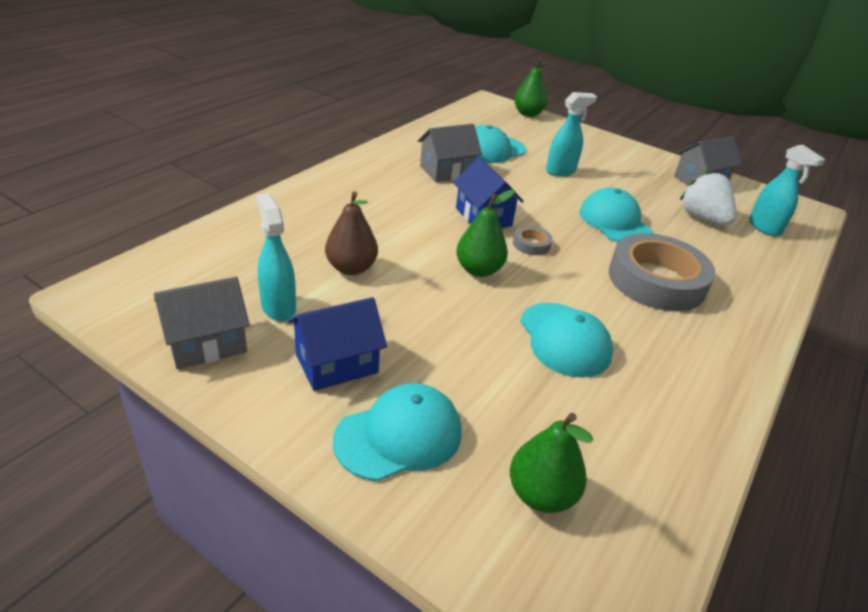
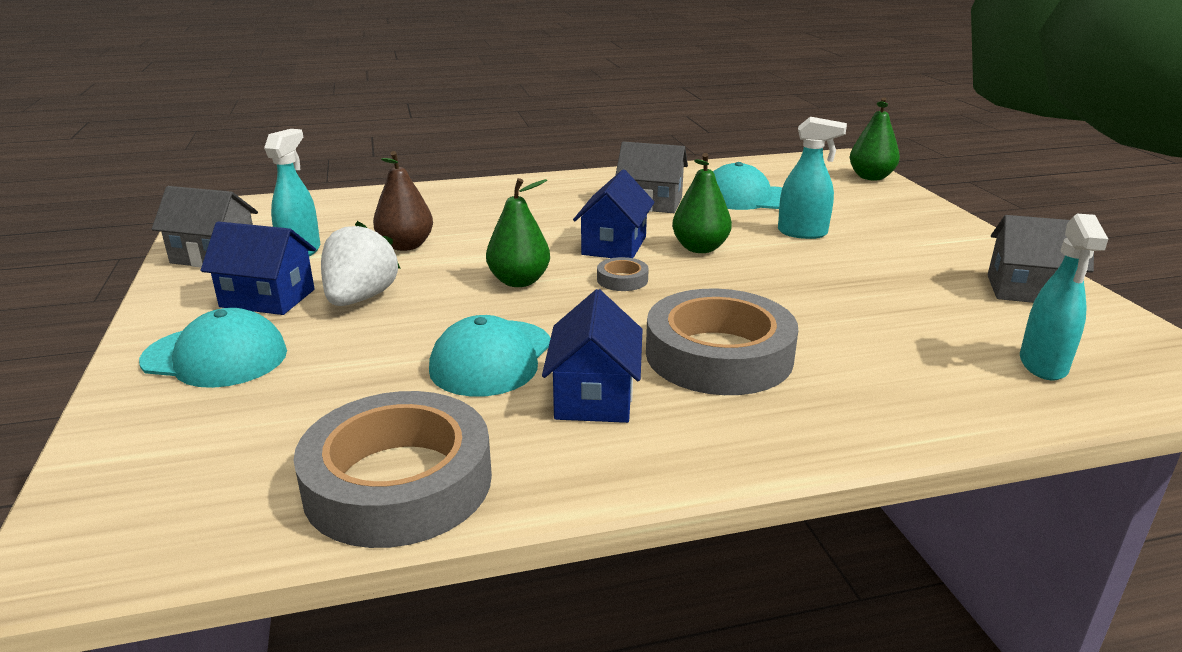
camera: 45 degrees right, 10 degrees down
green pear [510,413,593,513] -> green pear moved to [672,153,732,253]
turquoise cap [580,188,653,242] -> none
white strawberry [680,170,736,225] -> white strawberry moved to [321,221,401,306]
none -> grey tape [294,391,492,548]
none -> blue house [542,289,643,423]

